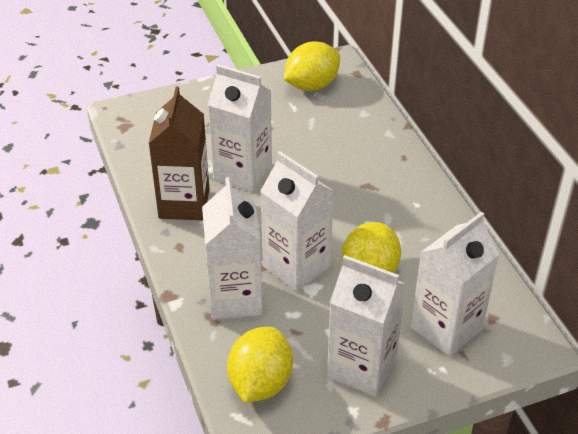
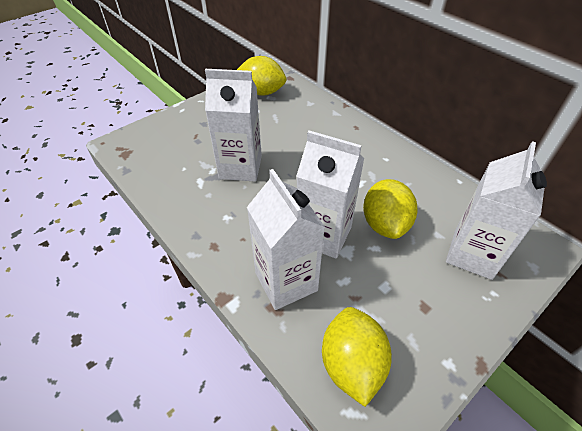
camera: 20 degrees left, 5 degrees up
brown carton [149,87,209,220] -> none
yellow lemon [283,41,340,91] -> yellow lemon turned 75 degrees clockwise [237,56,286,96]
white carton [327,255,406,397] -> none

